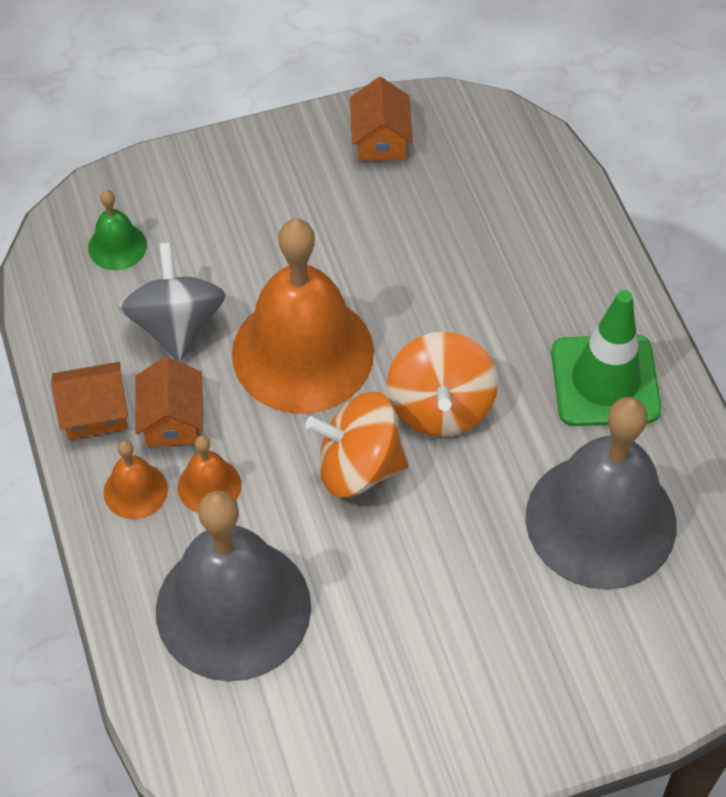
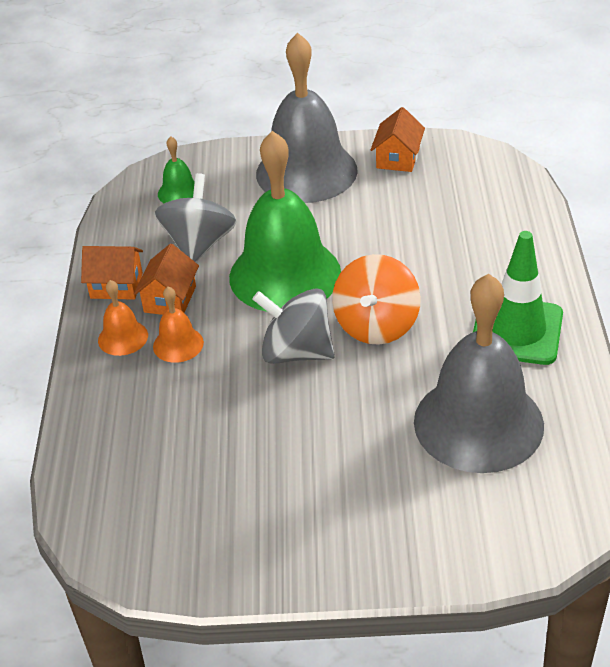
camera: 20 degrees right, 15 degrees down
grey bell [156,491,311,681] -> grey bell moved to [256,32,358,203]
orange bell [232,219,374,414] -> green bell [229,131,341,312]
orange spinning top [305,391,408,497] -> grey spinning top [252,288,335,364]

